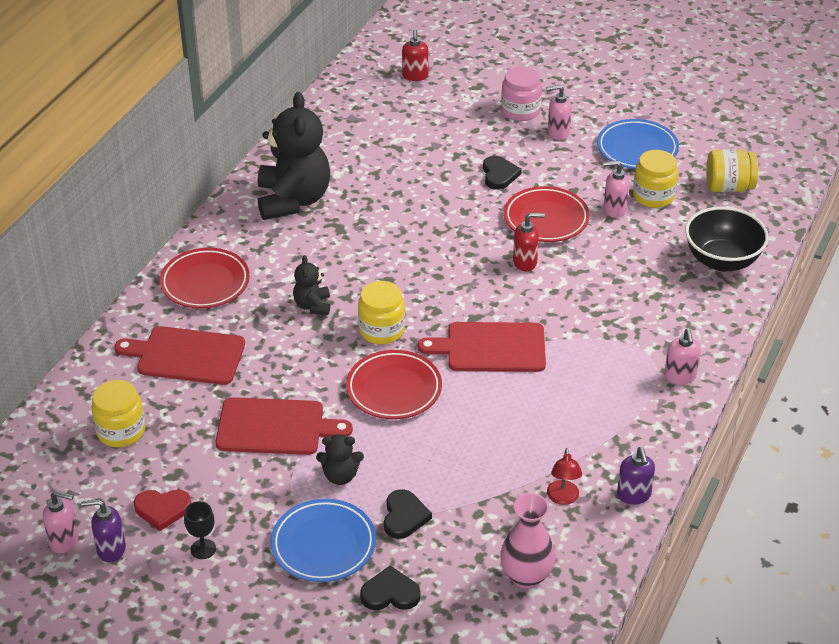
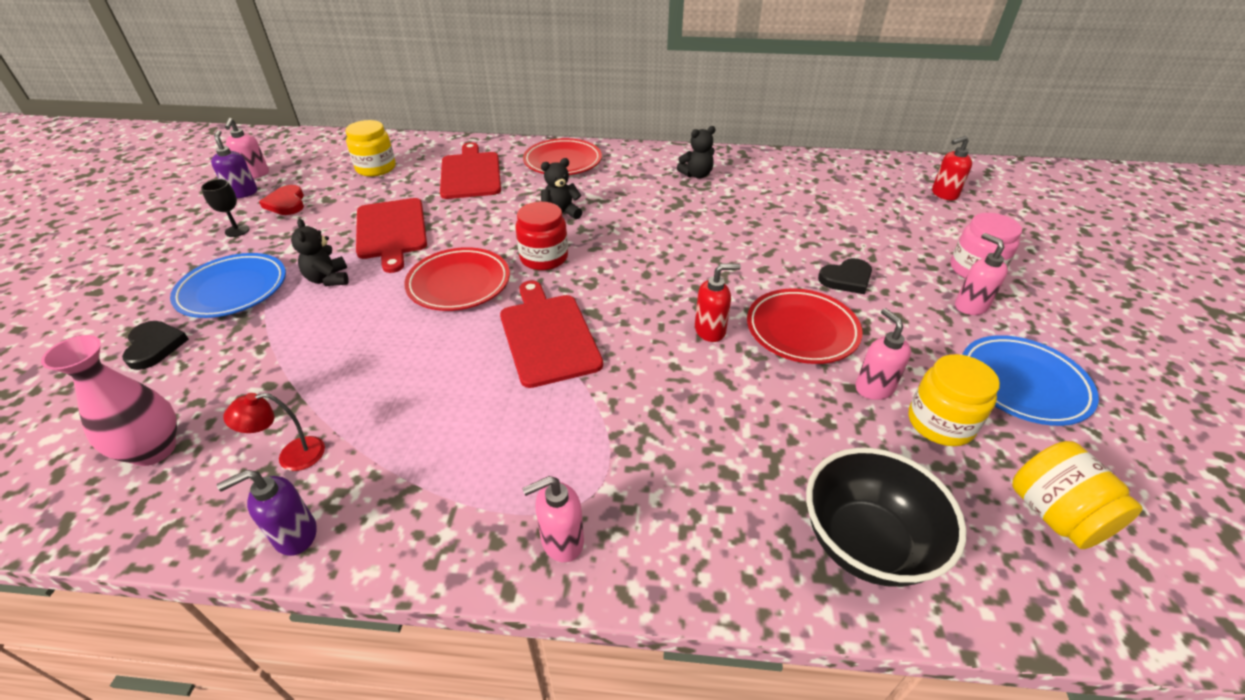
camera: 70 degrees right, 0 degrees up
black teddy bear [258,92,330,220] -> black teddy bear [677,126,716,179], size x0.46
yellow jar [358,281,405,344] -> red jar [515,202,568,270]
black heart [384,489,432,539] -> none
red soap dispenser [513,213,545,271] -> red soap dispenser turned 75 degrees counterclockwise [695,264,741,342]

